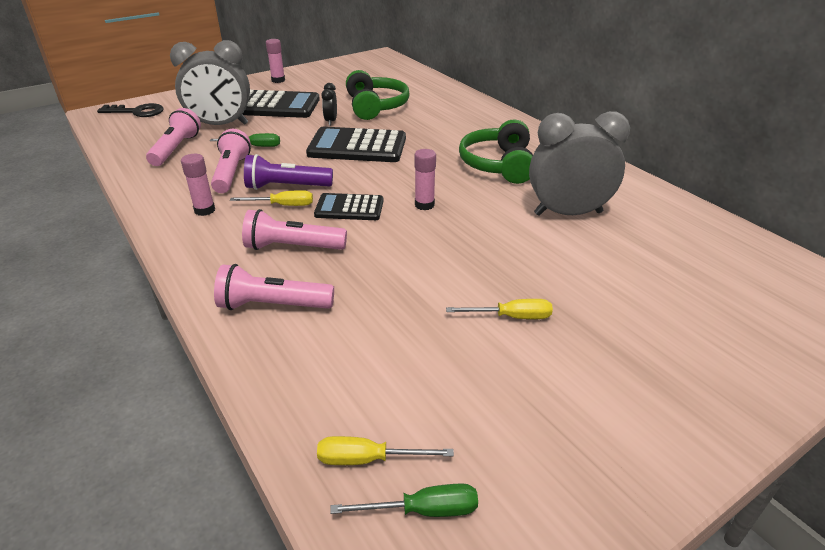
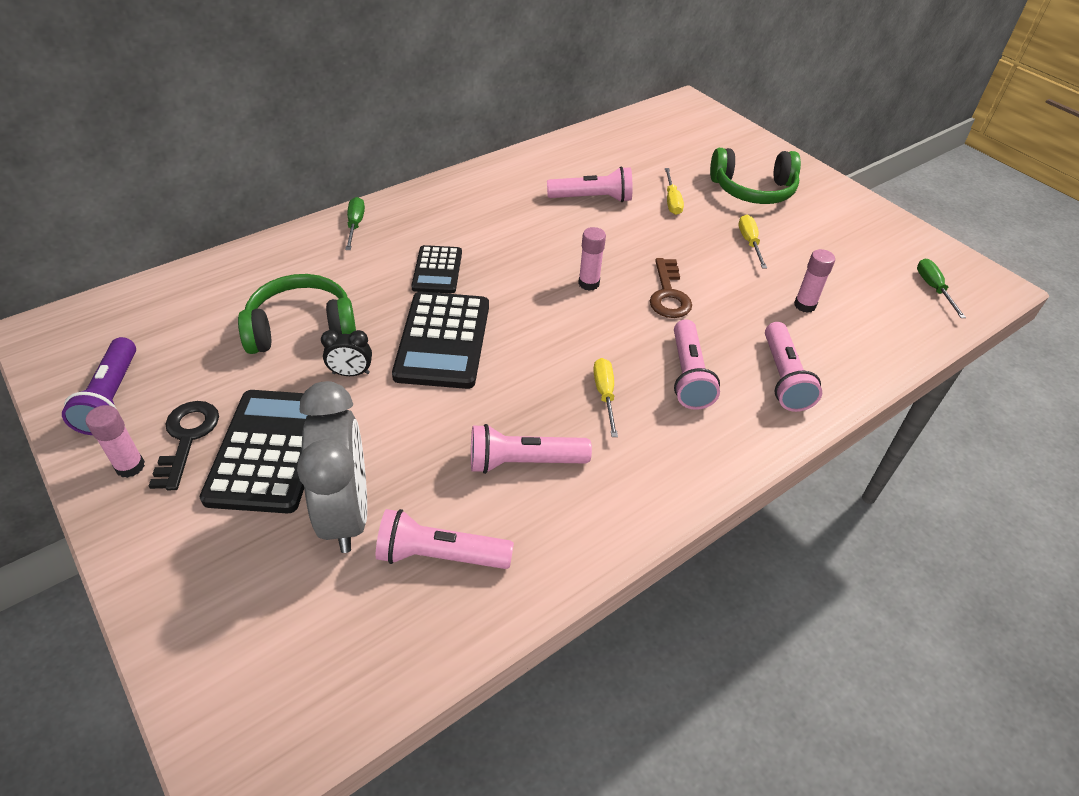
camera: 95 degrees left, 10 degrees up
black key [97,103,164,117] -> black key moved to [149,401,219,490]
pink glue stick [181,154,215,216] -> pink glue stick moved to [794,249,835,313]
green screwdriver [210,133,280,147] -> green screwdriver moved to [345,197,365,250]
purple flashlight [244,154,333,190] -> purple flashlight moved to [62,337,136,435]
black calculator [314,193,384,220] -> black calculator moved to [411,245,462,293]
yellow screwdriver [317,436,454,465] -> yellow screwdriver moved to [665,168,684,215]
green headphones [459,119,533,184] -> green headphones moved to [710,148,801,204]
grey clock [529,111,630,216] -> pink flashlight [547,167,632,202]
none -> brown key [650,258,692,318]

